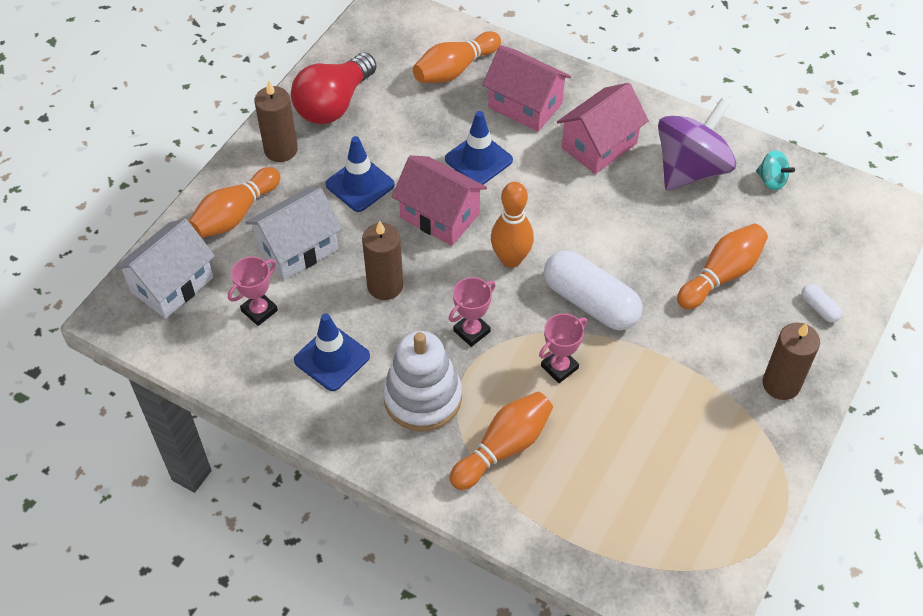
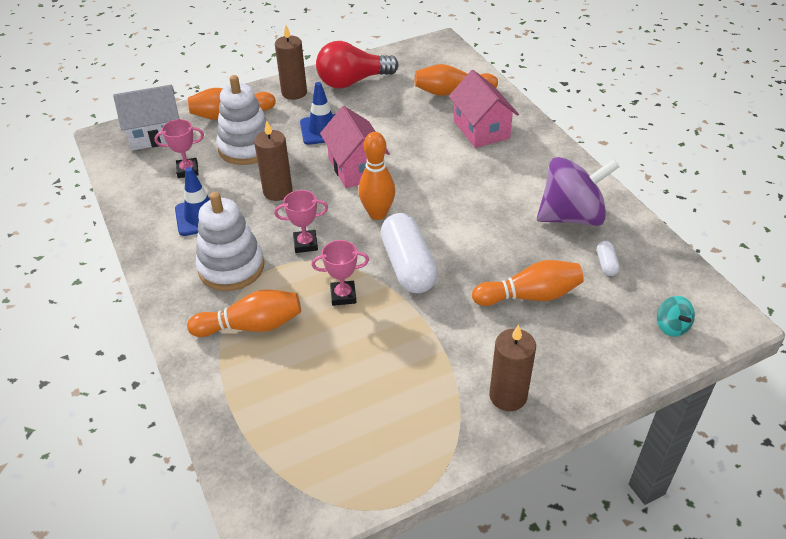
camera: 35 degrees right, 10 degrees down
white house [245,188,342,280] -> white stacking toy [216,75,267,165]
blue traffic cone [445,111,513,185] -> none
pink house [557,83,649,174] -> none
turquoise spinning top [756,150,795,190] -> turquoise spinning top moved to [657,296,695,337]
white capsule [801,284,842,322] -> white capsule moved to [597,241,620,276]

